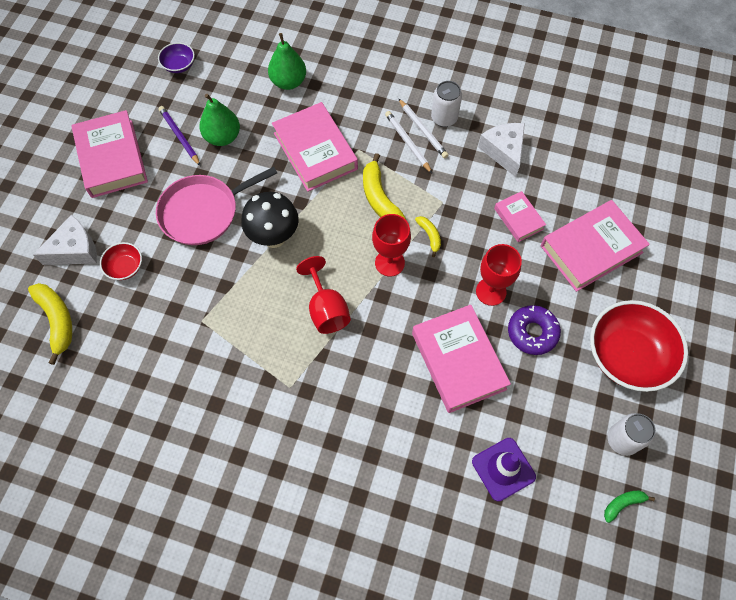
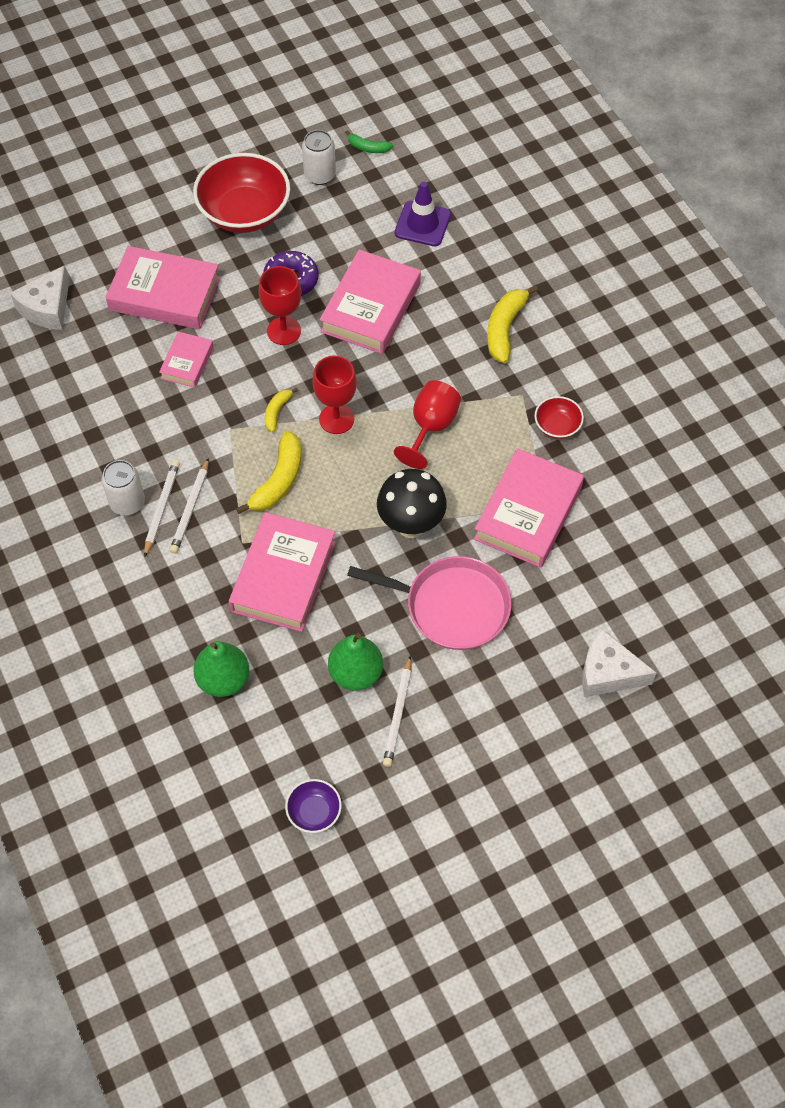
camera: 135 degrees left, 5 degrees down
yellow banana [28,283,72,365] -> yellow banana moved to [487,285,538,363]
pink book [71,110,148,198] -> pink book moved to [474,448,584,568]
red bowl [100,242,142,280] -> red bowl moved to [534,396,584,439]
purple pencil [158,106,201,166] -> white pencil [383,655,411,767]
white cheese [478,123,525,177] -> white cheese moved to [10,265,69,330]

